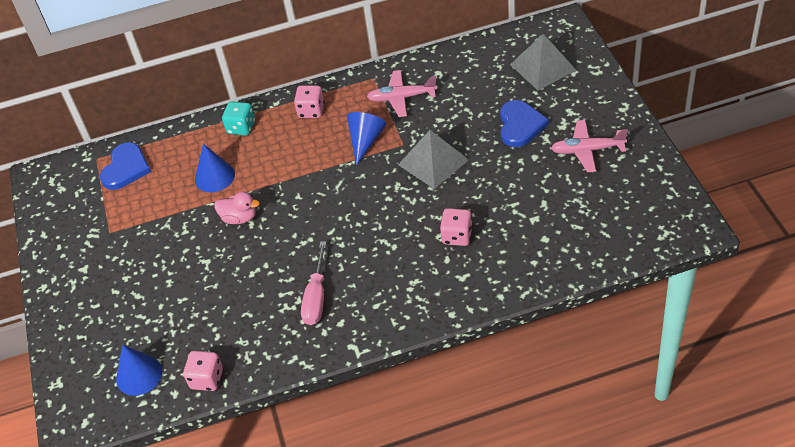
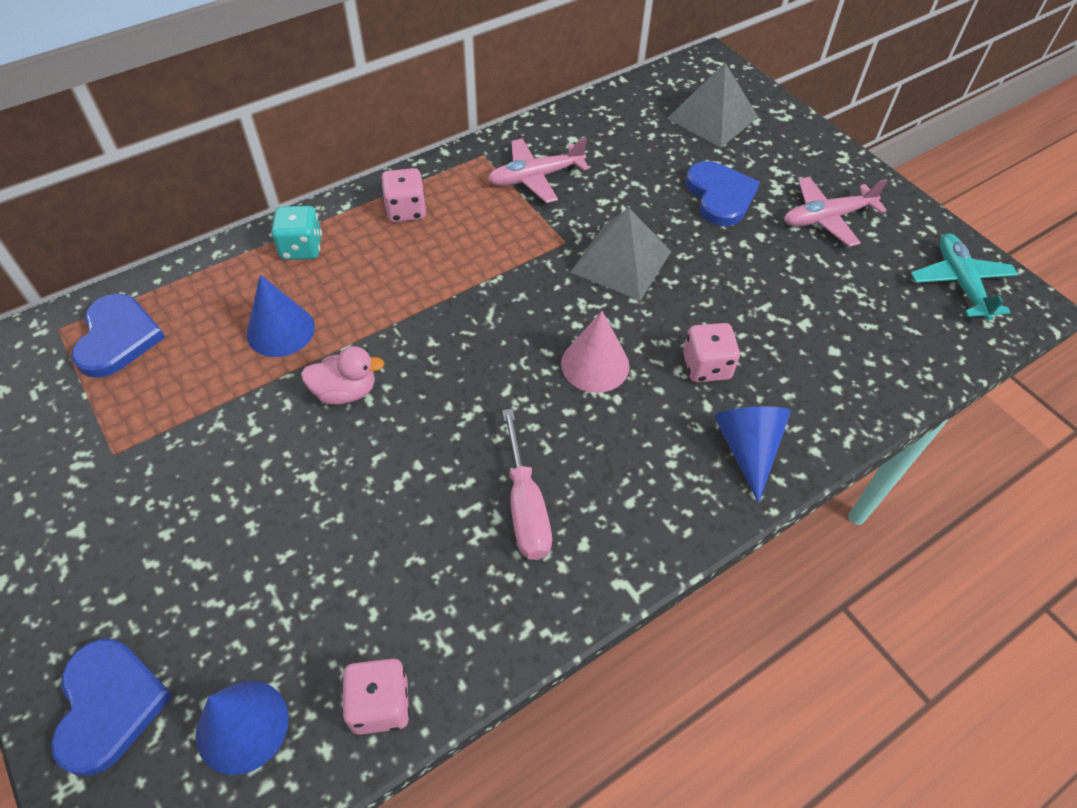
camera: 25 degrees left, 5 degrees up
blue cone [347,112,386,165] -> blue cone moved to [714,406,791,504]
none -> blue heart [51,639,174,776]
none -> pink cone [561,311,630,393]
none -> turquoise plane [911,233,1018,320]

